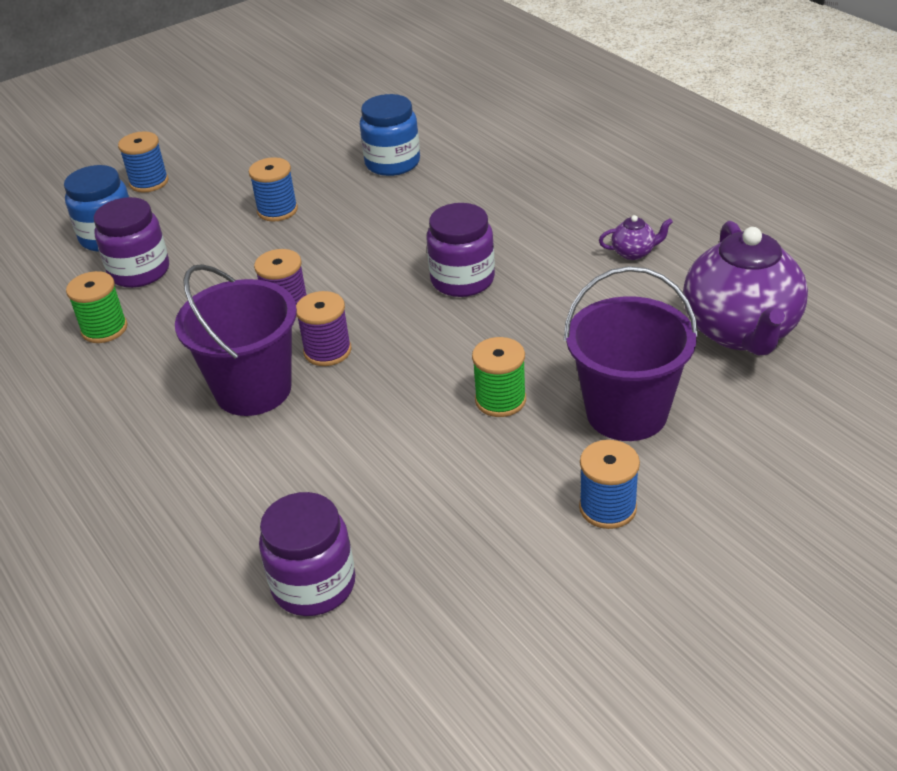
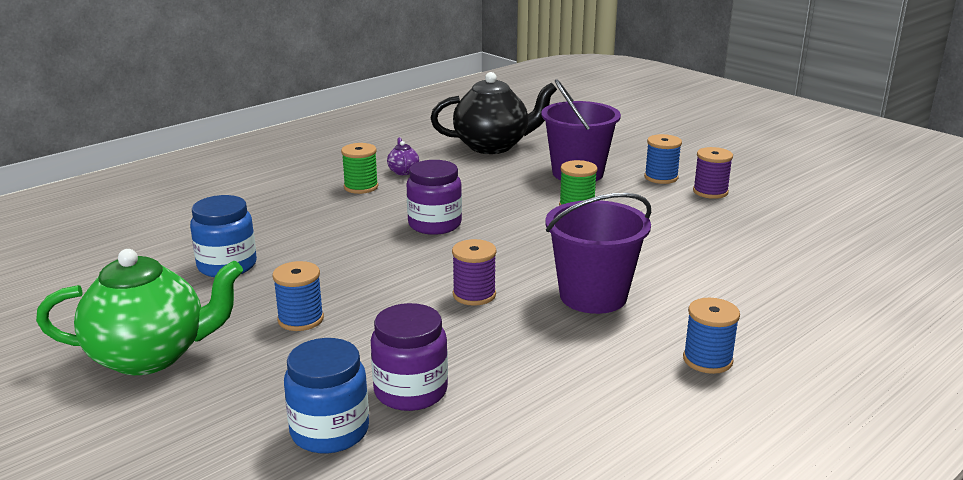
camera: 100 degrees left, 15 degrees down
green spool [66,271,128,343] -> green spool moved to [341,143,378,194]
blue spool [118,131,169,192] -> blue spool moved to [683,298,740,374]
purple jar [259,492,355,616] -> none
purple spool [296,291,352,366] -> purple spool moved to [693,147,733,199]
purple teapot [683,221,808,356] -> black teapot [431,72,557,154]
none -> green teapot [36,249,243,375]

